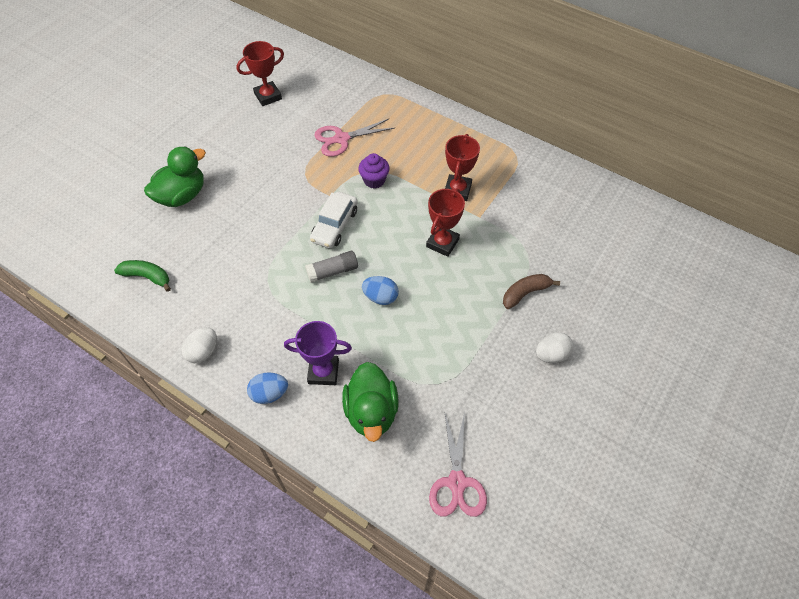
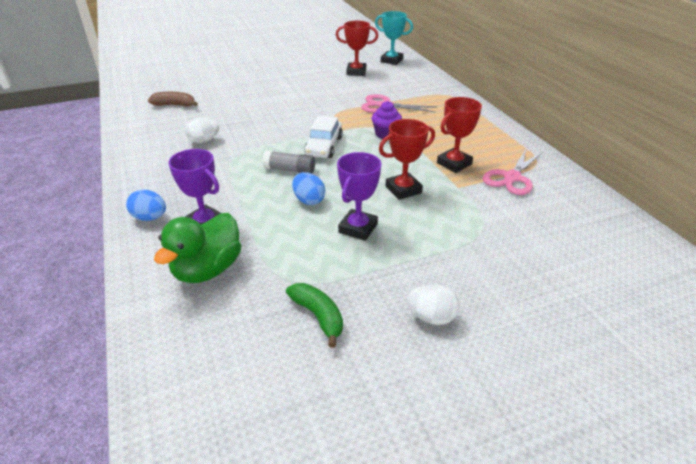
camera: 35 degrees right, 20 degrees down
green banana [114,260,171,292] -> green banana moved to [286,283,343,348]
green duck [144,146,206,207] -> none
white egg [181,327,217,363] -> white egg moved to [185,117,219,143]
white car [310,192,358,248] -> white car turned 45 degrees counterclockwise [304,115,343,158]
pink scissors [429,411,487,517] -> pink scissors moved to [483,149,543,195]
brown banana [503,274,560,309] -> brown banana moved to [148,92,198,107]
none -> purple trophy [337,152,381,241]
none -> turquoise trophy [375,11,413,65]

